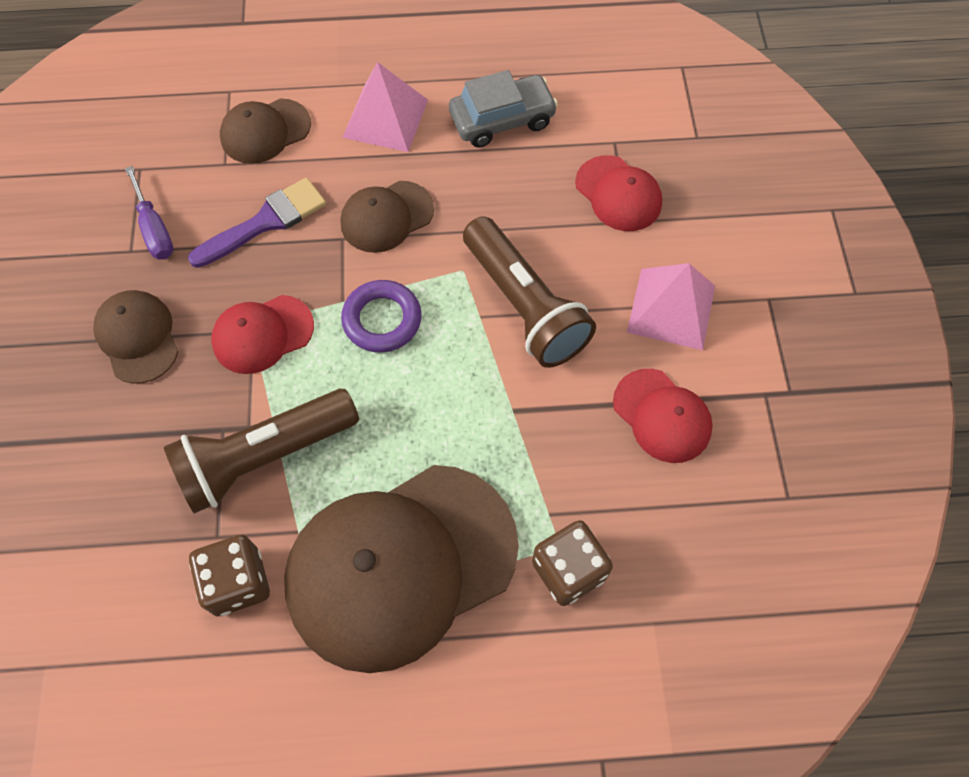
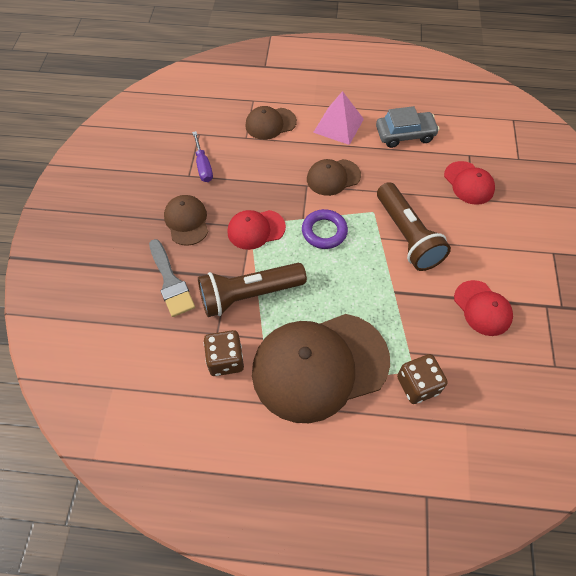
camera: 10 degrees right, 5 degrees down
purple brush [188,178,326,268] -> none
pink pyramid [627,263,715,350] -> none
none -> grey brush [149,239,195,317]

